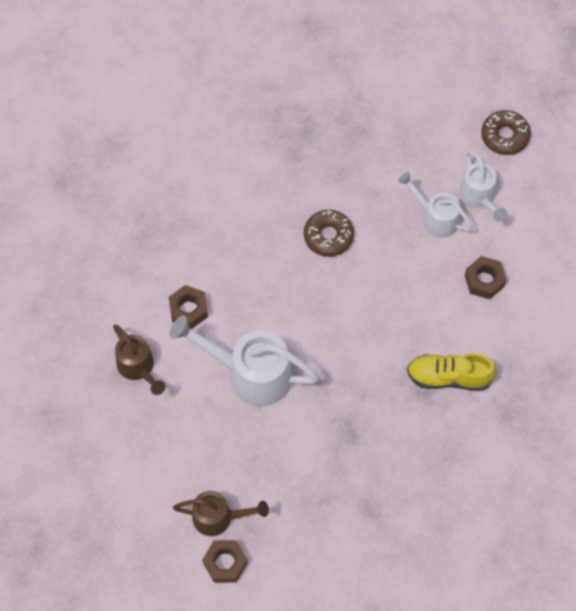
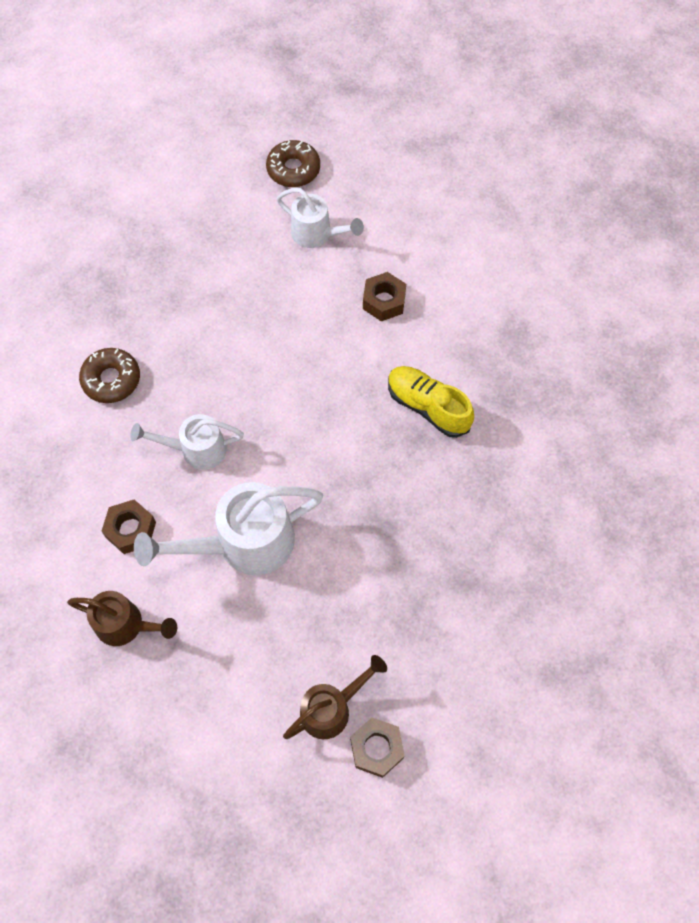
camera: 40 degrees left, 0 degrees up
brown donut [304,210,354,257] -> brown donut moved to [79,348,140,403]
white watering can [398,172,473,238] -> white watering can moved to [130,414,244,470]
yellow shoe [407,353,496,391] -> yellow shoe turned 75 degrees clockwise [388,366,474,438]

